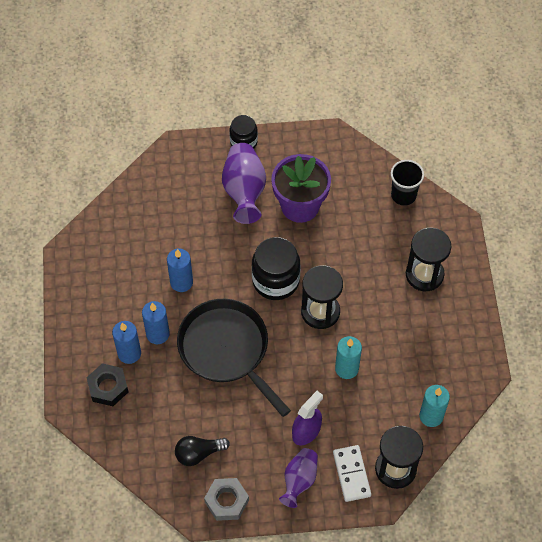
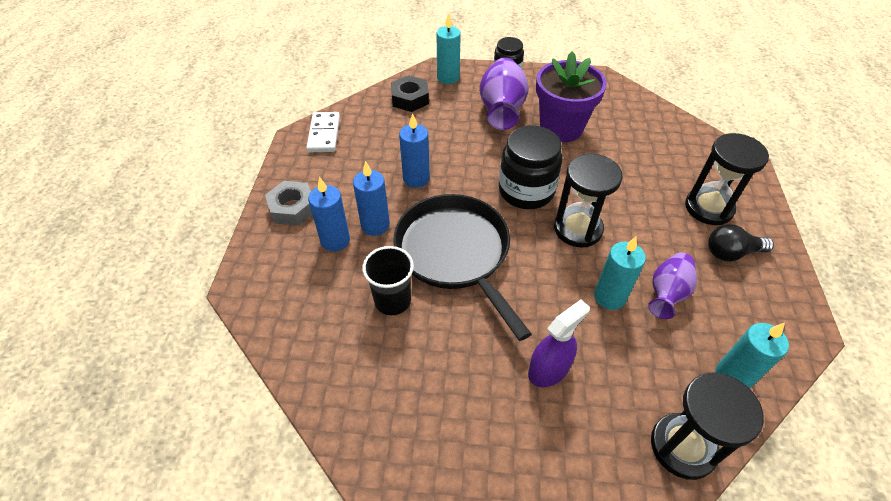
camera: 10 degrees right, 10 degrees down
black nut [86,363,128,406] -> black nut moved to [391,75,429,112]
black light bulb [175,436,230,466] -> black light bulb moved to [708,224,774,262]
grey nut [204,478,249,521] -> grey nut moved to [265,181,312,226]
purple vase [279,448,318,508] -> purple vase moved to [648,252,697,319]
white domino [333,445,371,502] -> white domino moved to [306,112,340,152]
black cup [391,160,424,206] -> black cup moved to [362,246,414,315]
none -> turquoise candle [436,13,461,84]

